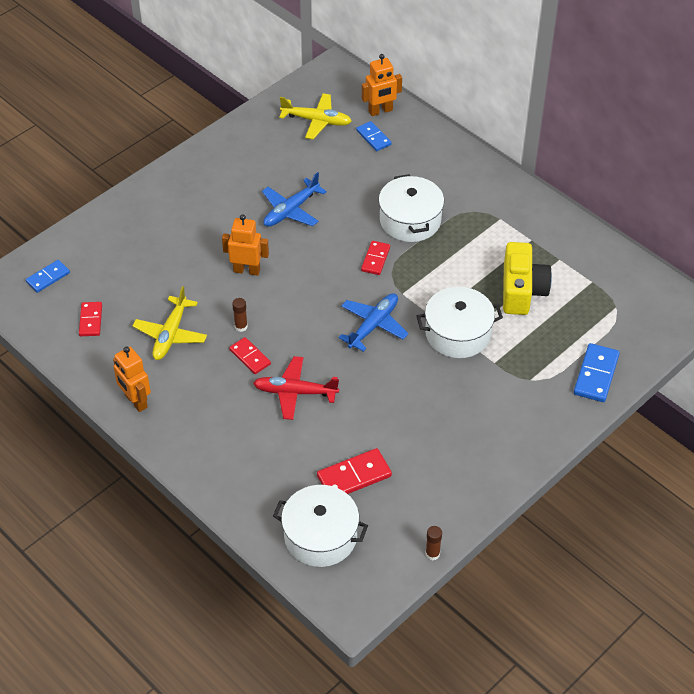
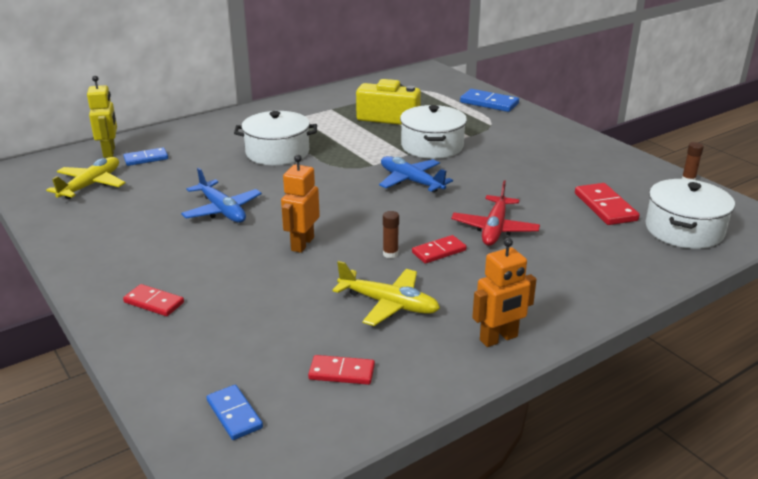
camera: 80 degrees left, 20 degrees down
red domino [361,241,390,275] -> red domino moved to [123,284,184,316]
orange robot [362,54,402,116] -> yellow robot [87,76,117,158]

